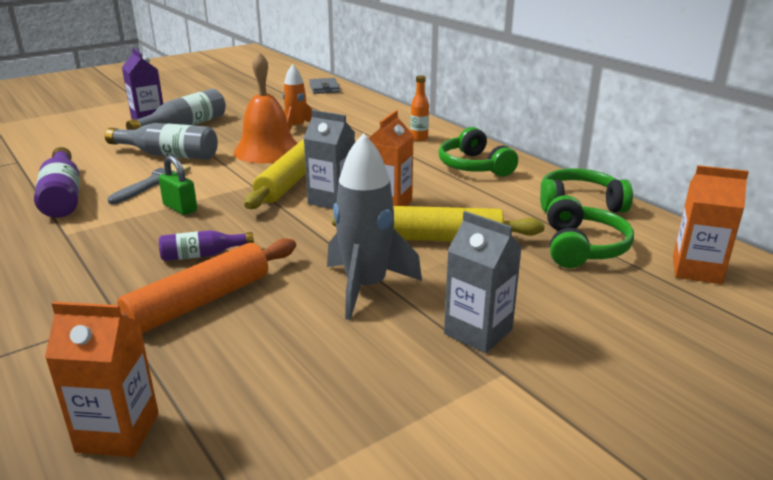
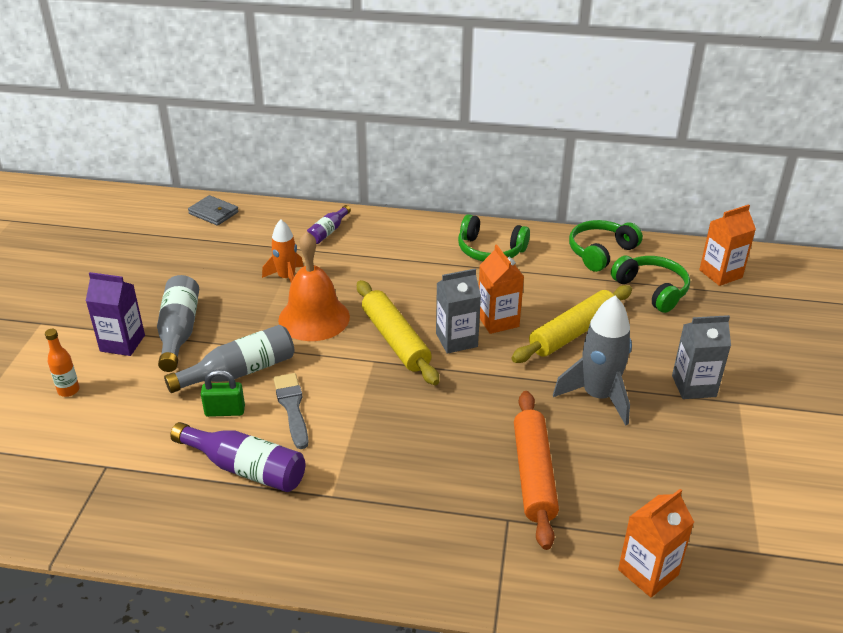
camera: 45 degrees left, 10 degrees up
green padlock [159,156,197,215] -> green padlock moved to [201,370,245,417]
purple bottle [159,230,254,261] -> purple bottle moved to [307,205,351,244]
orange bottle [410,75,429,141] -> orange bottle moved to [45,329,80,397]

